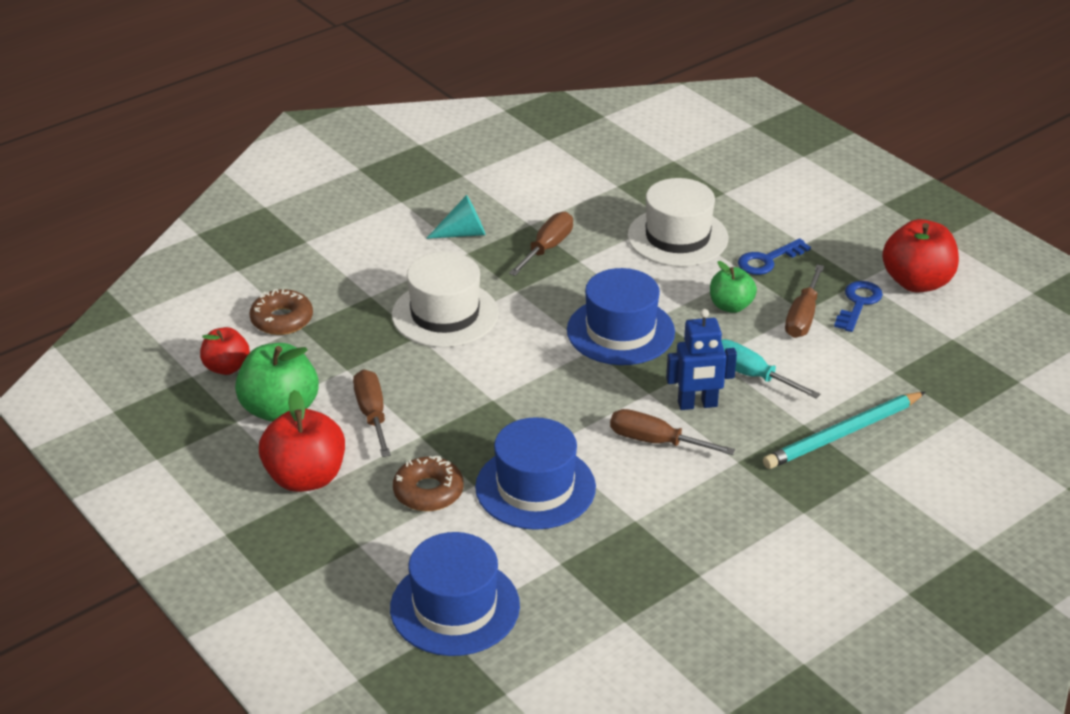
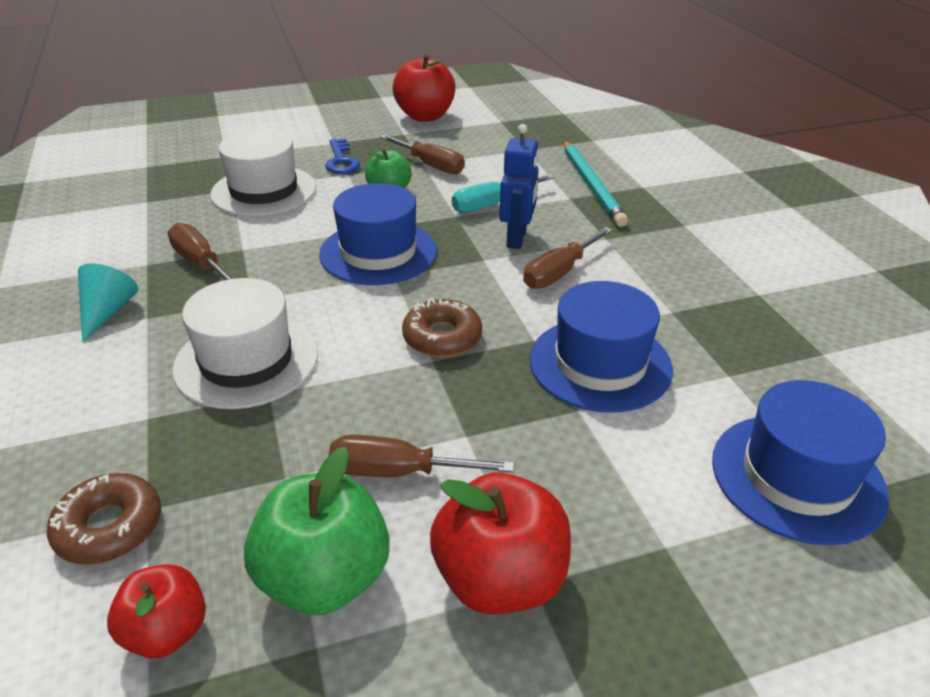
camera: 70 degrees left, 0 degrees up
brown donut [393,456,464,511] -> brown donut moved to [402,299,482,357]
blue key [834,281,883,332] -> none

